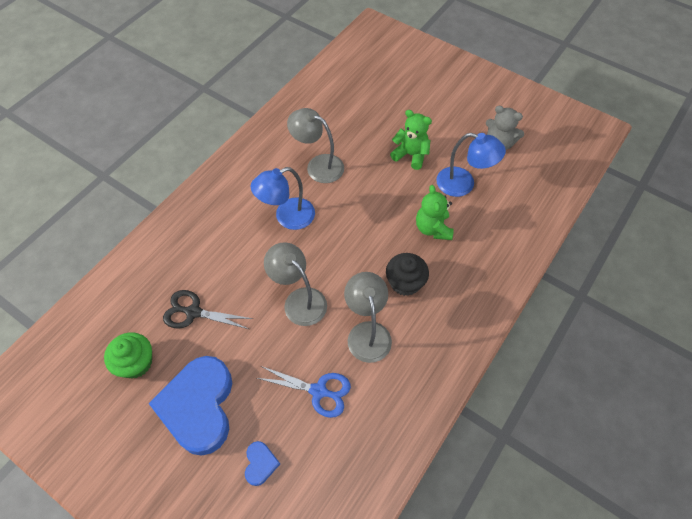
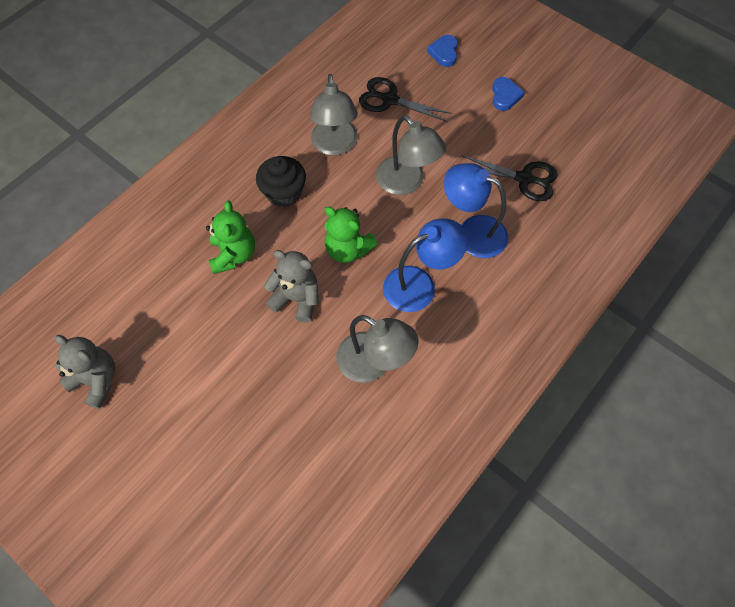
camera: 175 degrees left, 5 degrees up
green cupcake [104,332,152,379] -> none
blue heart [149,356,232,456] -> blue heart [492,77,525,111], size x0.42
blue scissors [257,366,351,418] -> black scissors [359,77,452,122]
green teddy bear [390,110,432,170] -> green teddy bear moved to [325,207,378,263]
blue lamp [436,133,506,197] -> blue lamp moved to [444,163,508,258]
none -> grey teddy bear [264,250,319,322]

